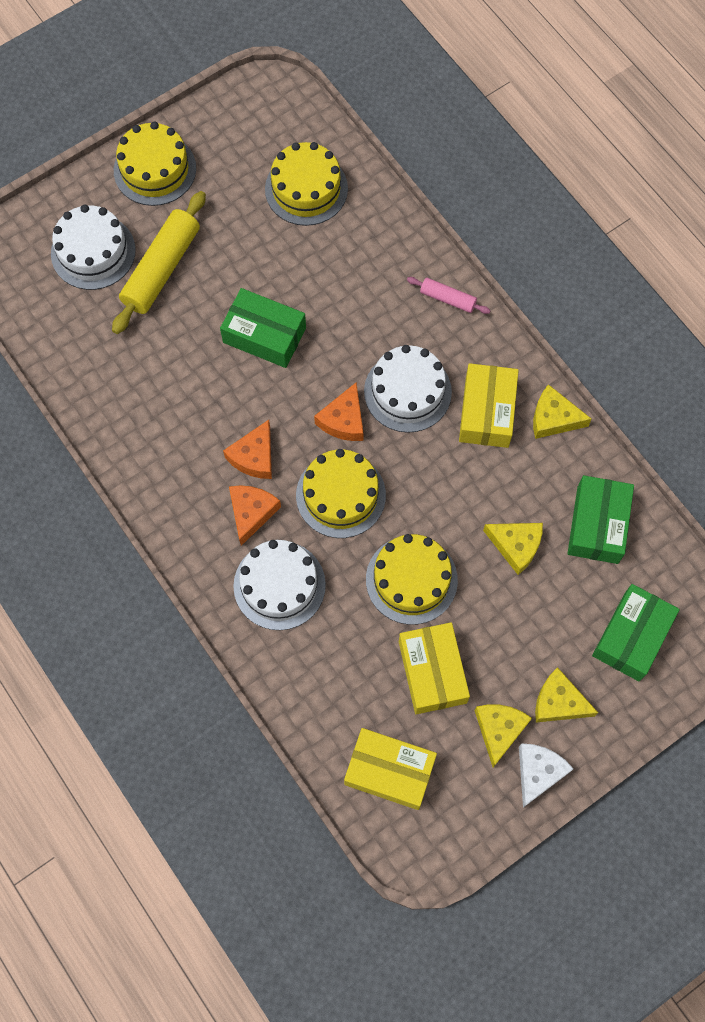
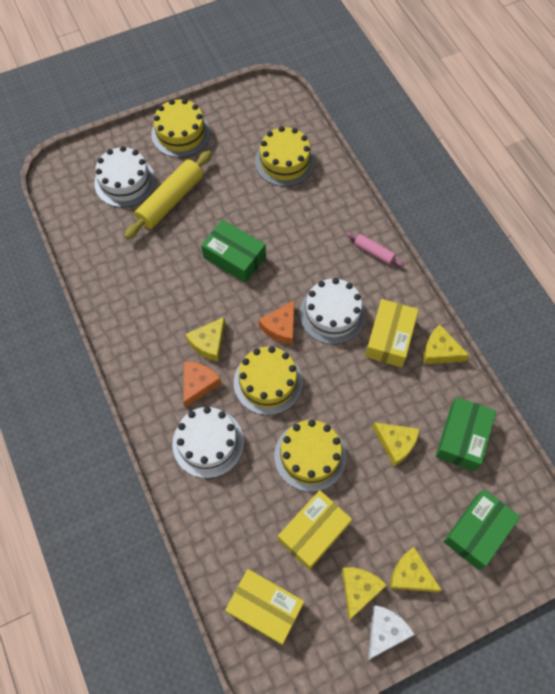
camera: 10 degrees right, 5 degrees down
orange cheese [223,420,272,479] -> yellow cheese [186,317,225,362]
yellow box [399,622,470,714] -> yellow box turned 45 degrees clockwise [278,490,352,570]

